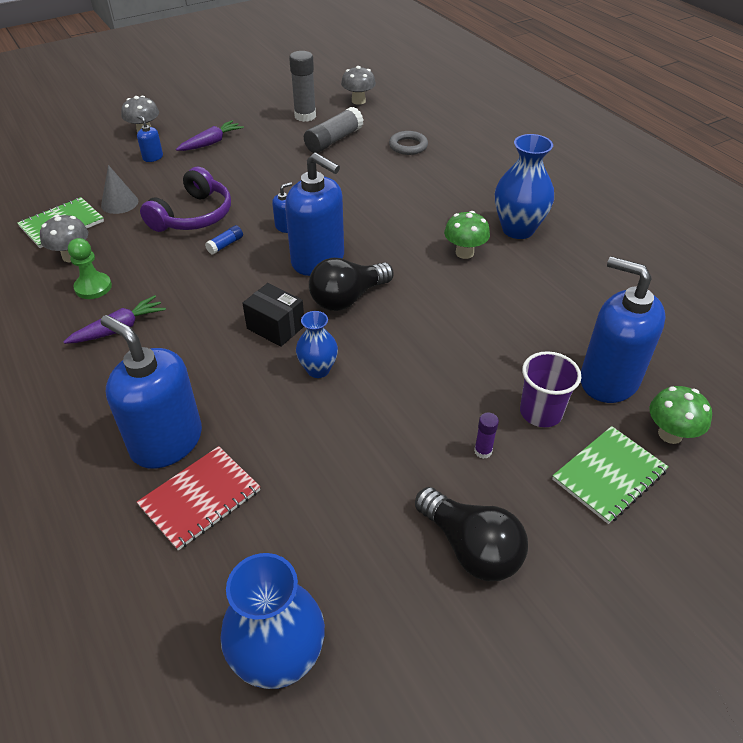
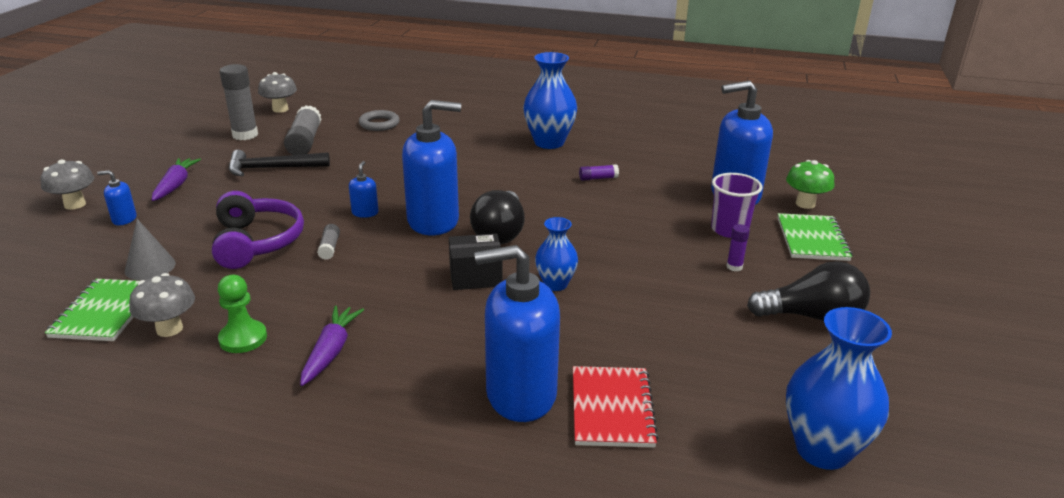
camera: 45 degrees left, 15 degrees down
blue glue stick [205,225,243,255] -> grey glue stick [317,224,340,260]
green mushroom [444,211,490,259] -> none
none -> black hammer [229,150,330,176]
none -> purple glue stick [579,164,619,181]

